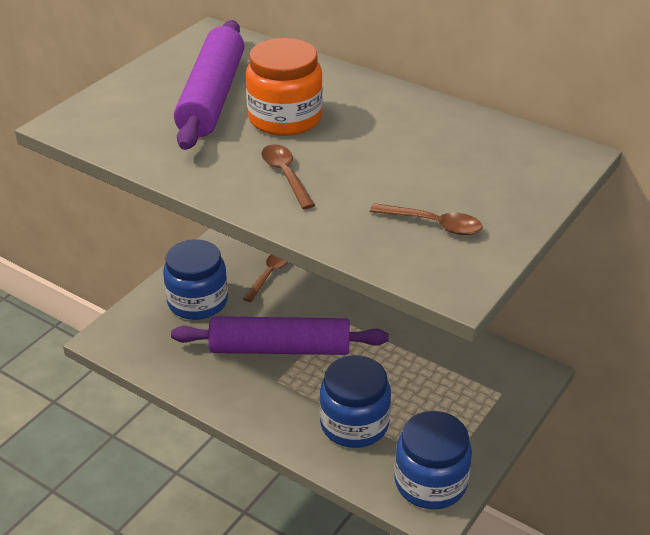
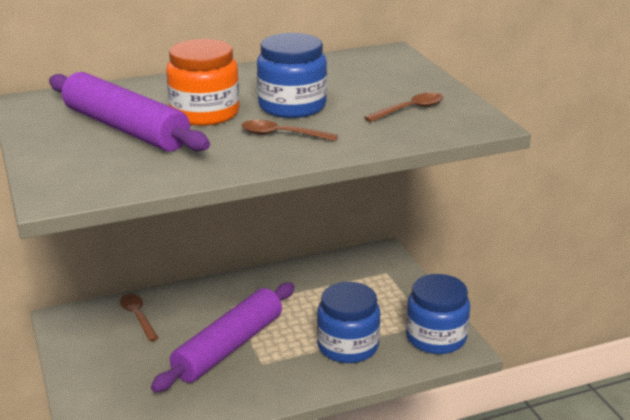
camera: 55 degrees left, 10 degrees down
blue jar [163,239,228,320] -> blue jar moved to [257,33,327,118]

